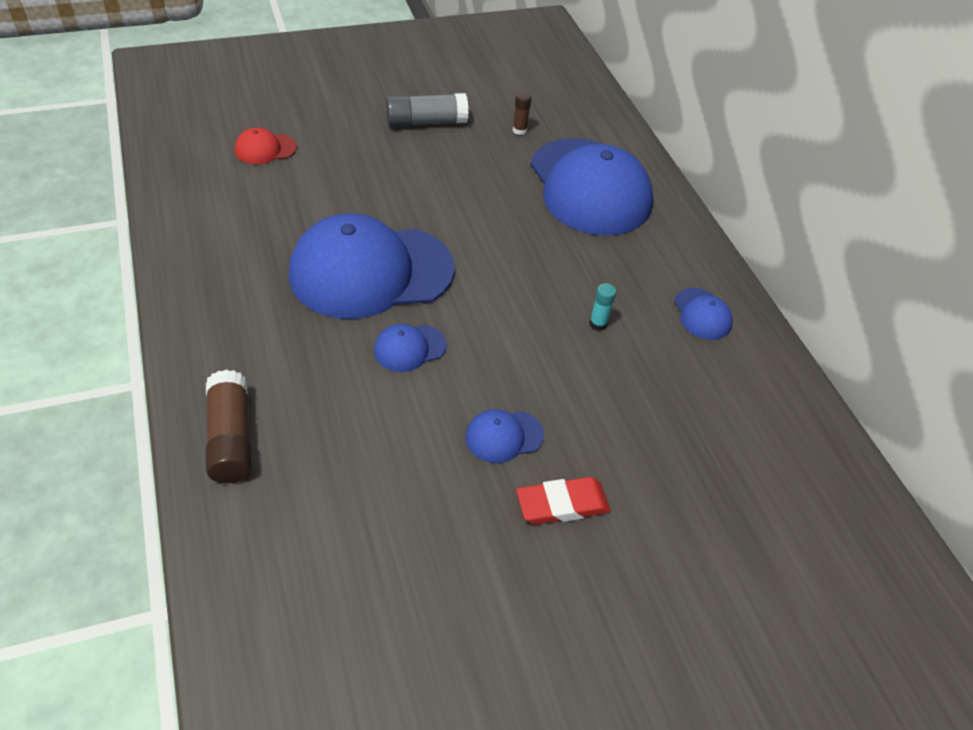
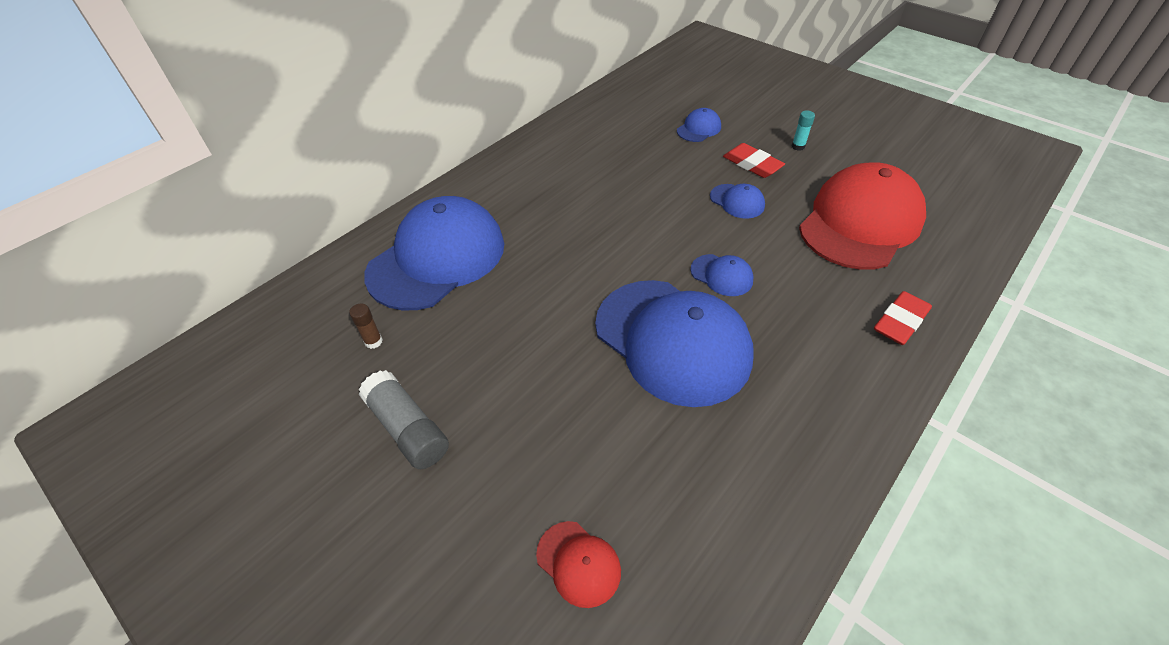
camera: 115 degrees left, 0 degrees up
brown glue stick [206,370,252,483] -> red eraser [874,291,932,345]
turquoise glue stick [589,283,616,331] -> turquoise glue stick moved to [792,111,815,151]
blue cap [674,288,733,340] -> blue cap moved to [677,108,721,142]
none -> red cap [799,163,926,270]

